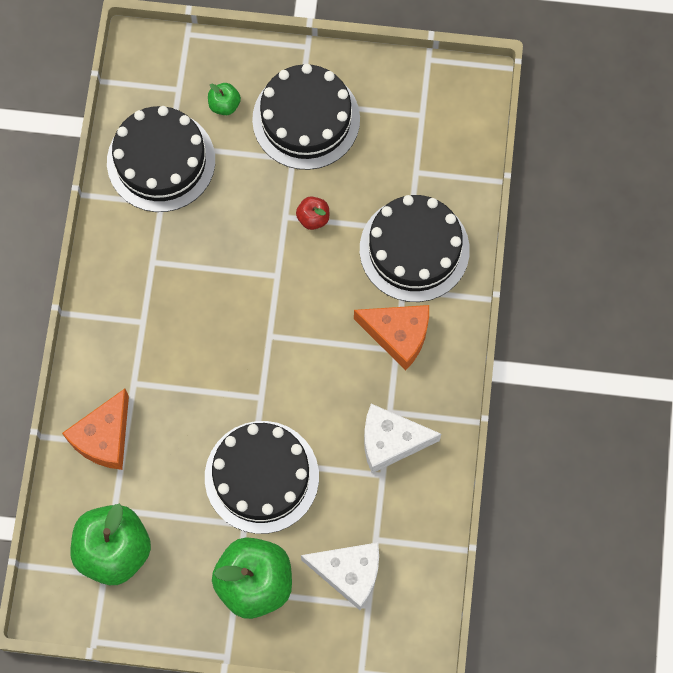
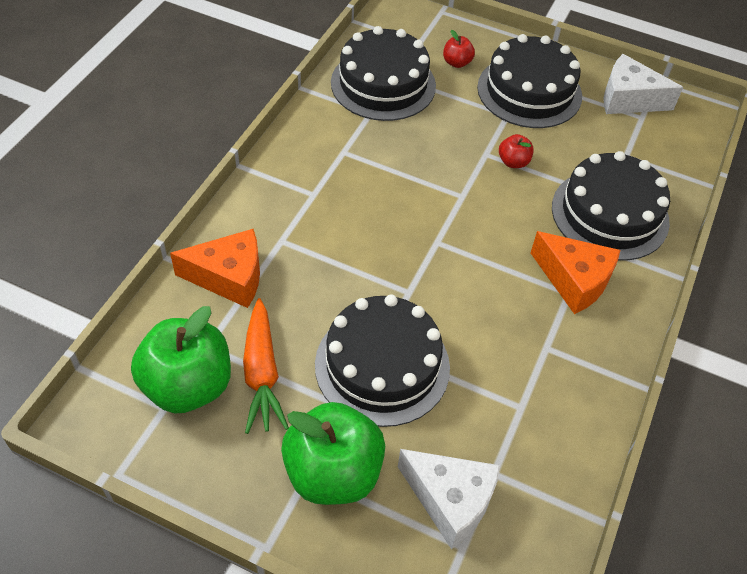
camera: 15 degrees right, 20 degrees down
orange cheese [62,389,129,470] -> orange cheese turned 135 degrees counterclockwise [170,229,260,308]
green apple [208,83,241,115] -> red apple [443,30,475,68]
white cheese [364,404,441,473] -> white cheese moved to [604,54,683,114]
none -> orange carrot [243,298,289,434]

